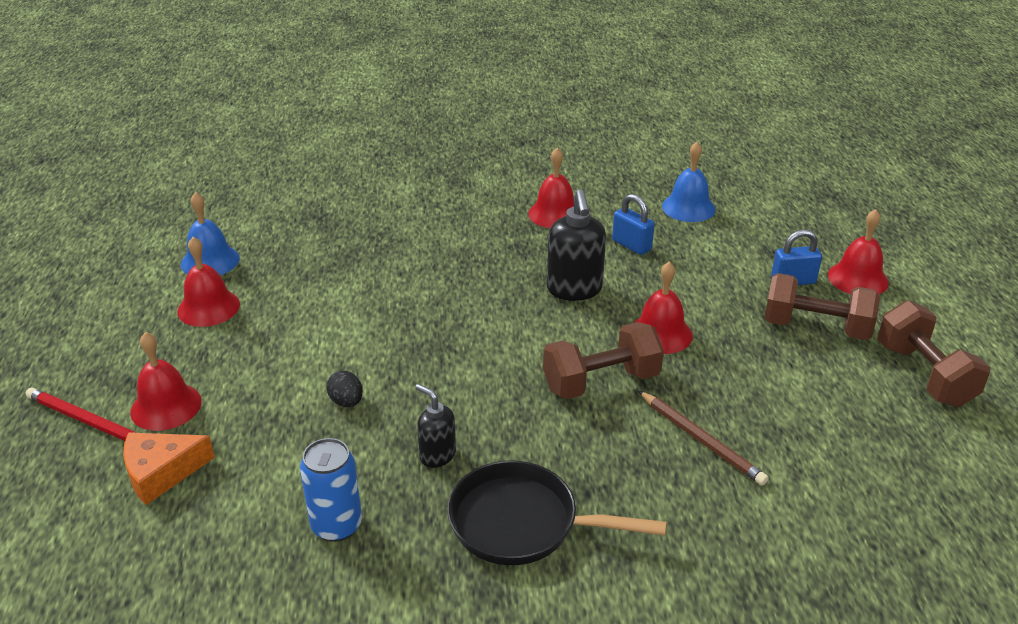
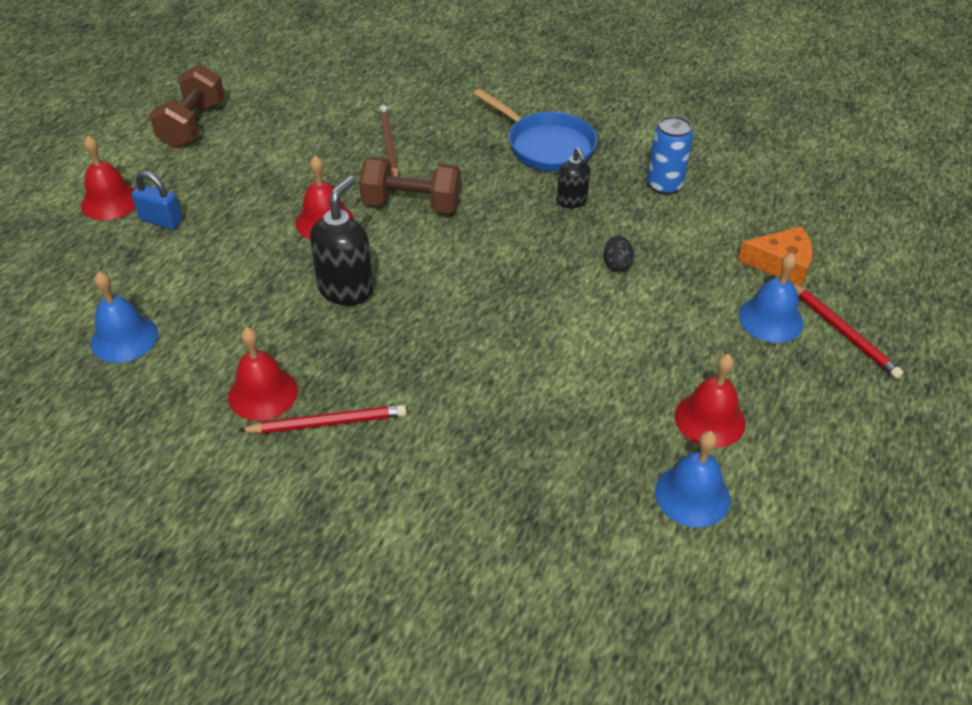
camera: 150 degrees left, 10 degrees up
red bell [130,332,201,431] -> blue bell [739,253,804,343]
black pan [447,460,667,565] -> blue pan [473,88,598,171]
blue padlock [612,194,655,255] -> none
brown dumbbell [764,273,880,340] -> none
none -> red pencil [239,405,407,434]

